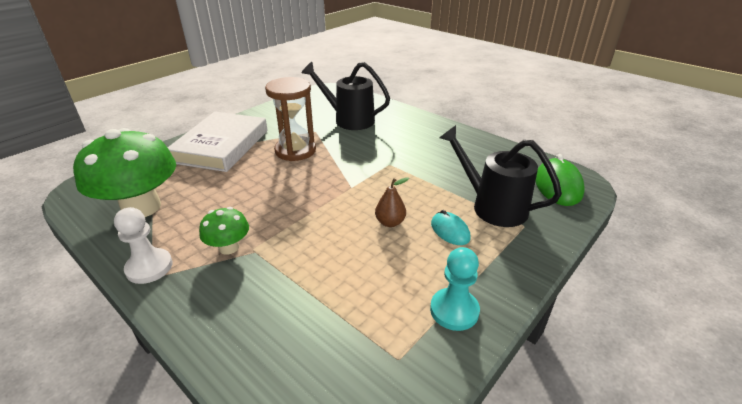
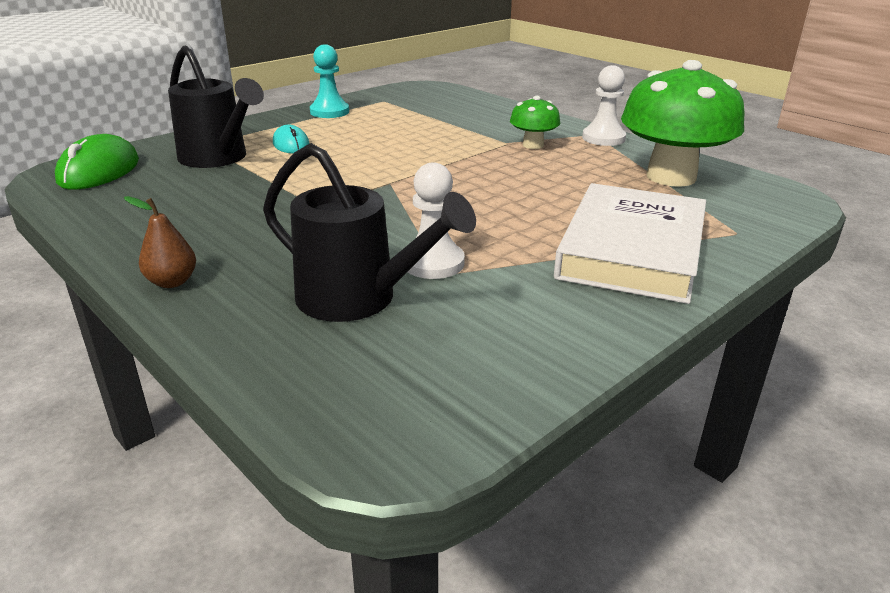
camera: 175 degrees left, 5 degrees down
brown hourglass [265,77,316,161] -> none
brown pear [375,177,409,227] -> brown pear moved to [124,196,196,288]
none -> white pawn [408,162,465,279]

